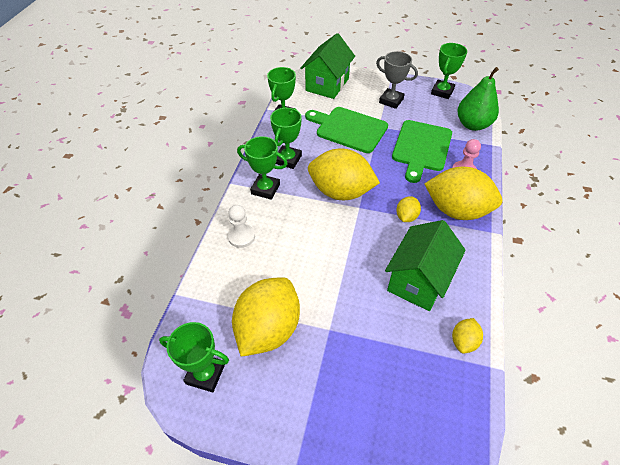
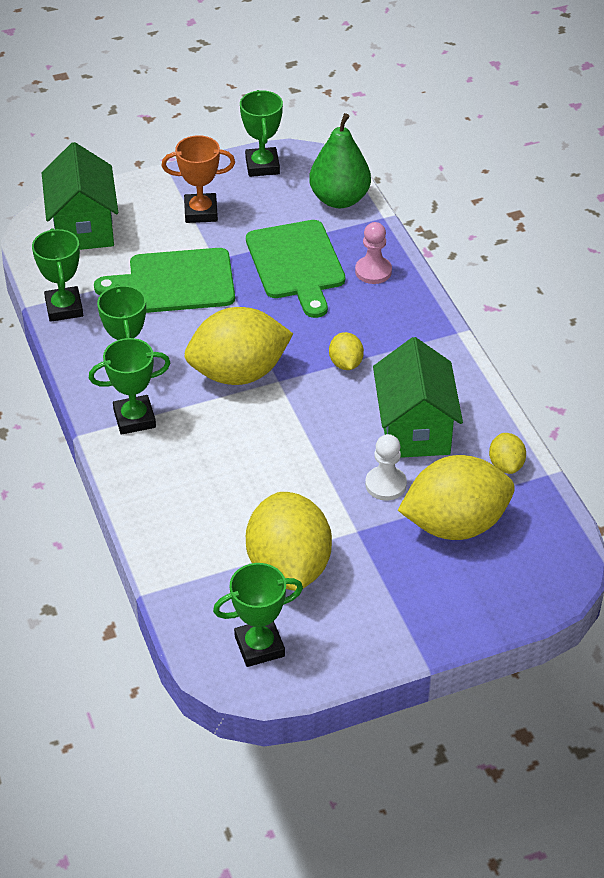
camera: 35 degrees left, 5 degrees down
white pawn [228,205,255,248] -> white pawn moved to [365,434,407,501]
grey trophy [376,51,418,109] -> orange trophy [161,135,235,223]
yellow lemon [425,167,502,220] -> yellow lemon moved to [398,455,515,540]

